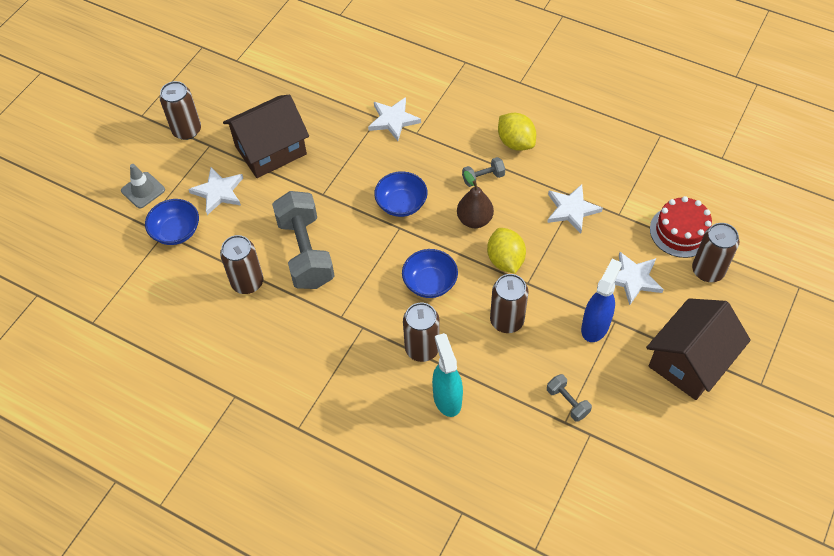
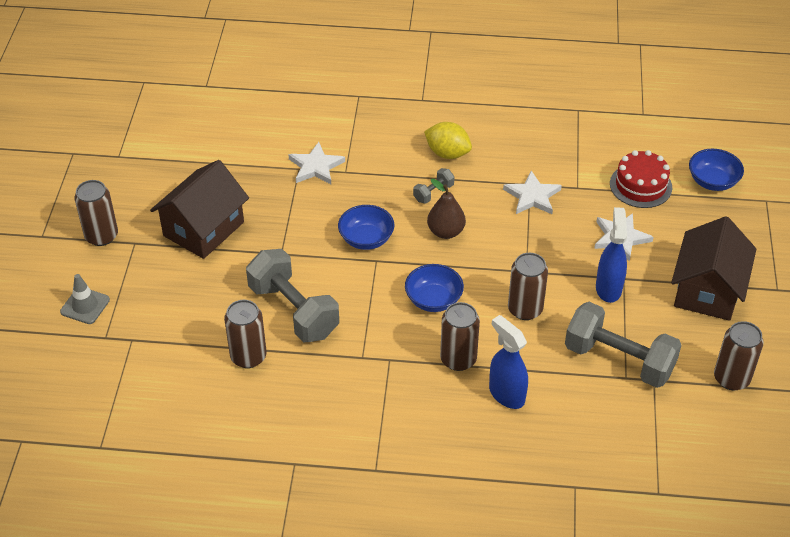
camera: 25 degrees left, 10 degrees down
blue bowl [145,199,199,245] -> blue bowl moved to [689,149,744,191]
white star [188,167,243,215] -> none
turquoise spray bottle [432,333,463,417] -> blue spray bottle [489,315,528,409]
yellow lemon [487,228,526,274] -> none
grey dumbbell [547,374,592,422] -> grey dumbbell [565,302,681,388], size x2.24
brown can [692,223,739,282] -> brown can moved to [714,321,764,390]

